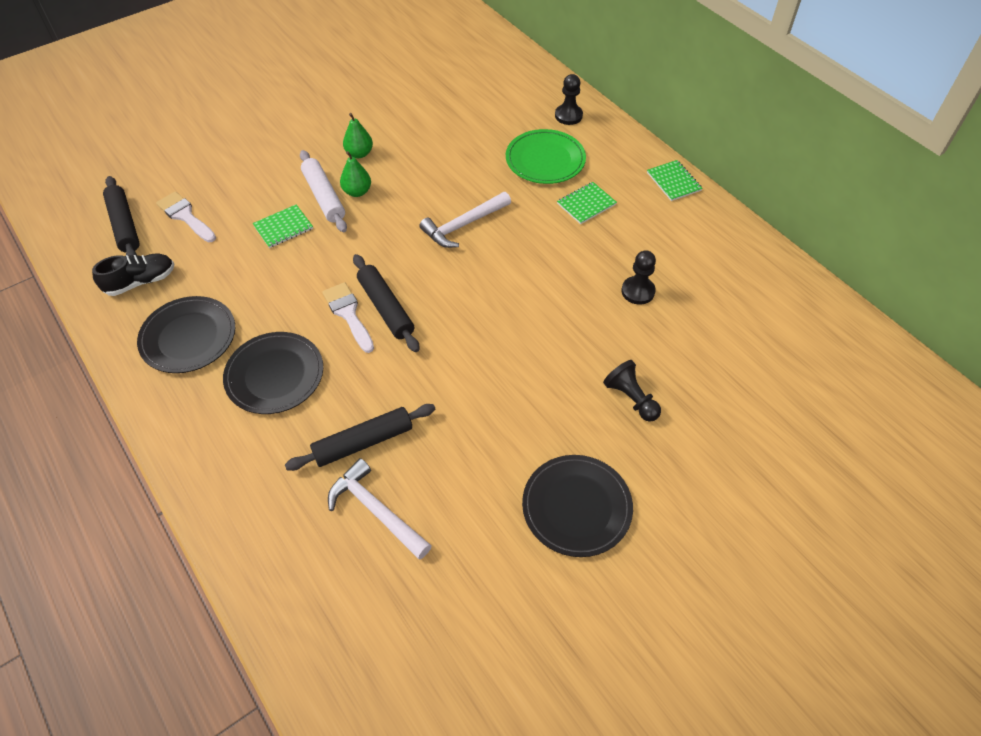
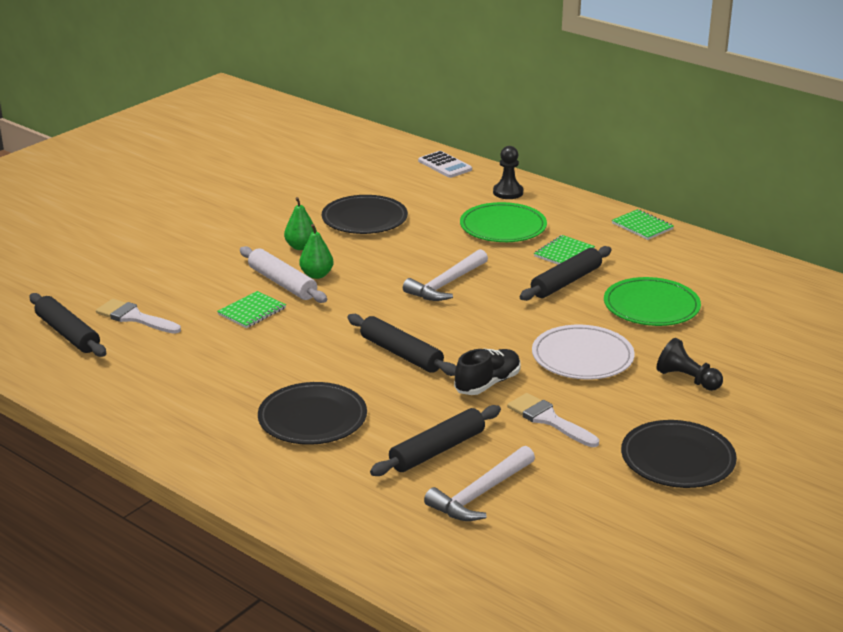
camera: 15 degrees left, 25 degrees down
black shoe [92,254,174,296] -> black shoe moved to [454,349,521,395]
black plate [137,296,235,373] -> black plate moved to [322,195,408,234]
white brush [322,282,374,353] -> white brush moved to [507,393,599,447]
white hammer [328,458,432,559] -> white hammer turned 75 degrees counterclockwise [424,446,535,521]
black pawn [622,250,656,305] -> green plate [604,277,701,326]
none -> white calculator [418,151,472,178]
none -> black rolling pin [520,246,612,301]
none -> white plate [532,325,635,379]

